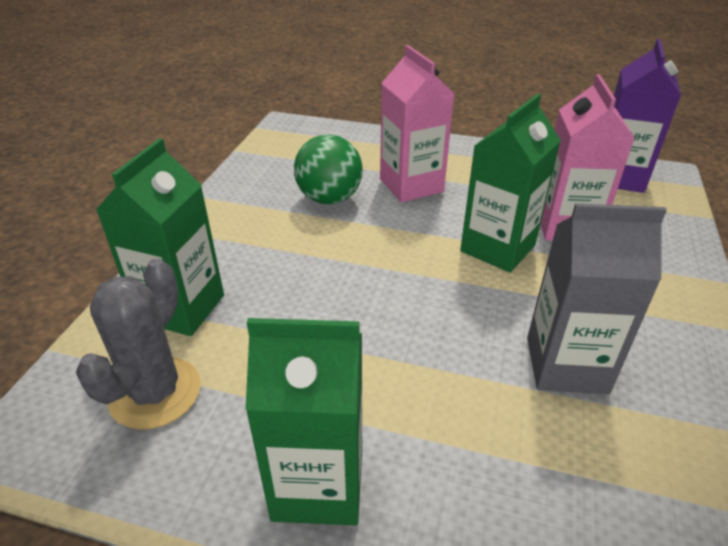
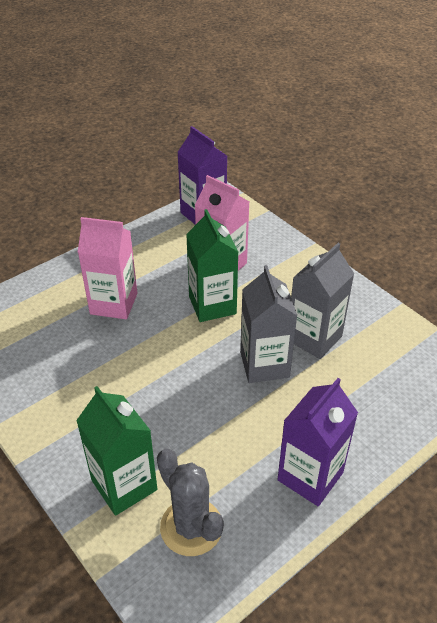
camera: 55 degrees left, 5 degrees up
green carton [245,318,362,525] -> purple carton [277,378,358,506]
green ball [294,134,363,204] -> none
none -> grey carton [240,265,297,383]

